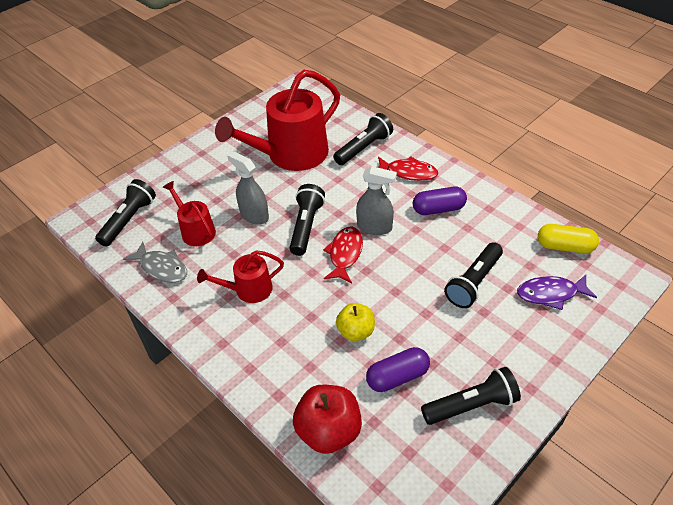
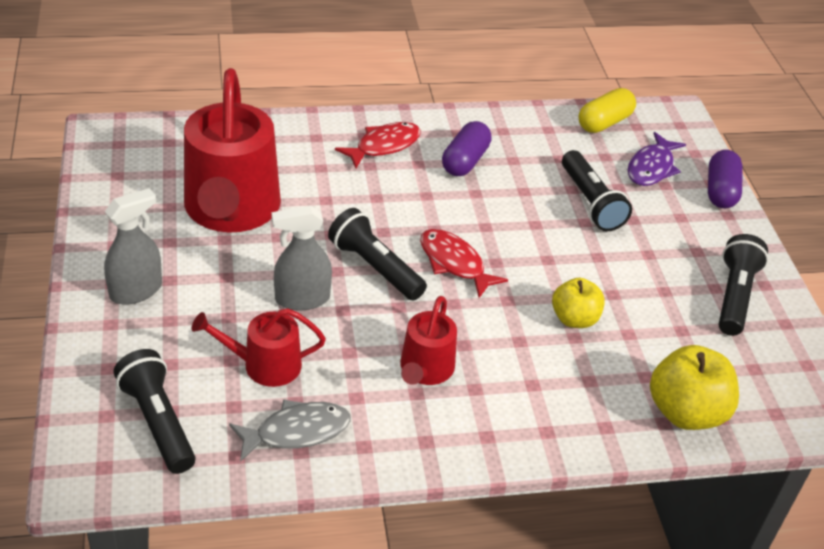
camera: 60 degrees left, 5 degrees down
red apple [293,385,362,454] -> yellow apple [650,345,739,430]
black flashlight [333,113,393,165] -> none
grey spray bottle [356,166,397,235] -> grey spray bottle moved to [104,188,162,305]
purple capsule [366,347,430,392] -> purple capsule moved to [708,150,742,208]

